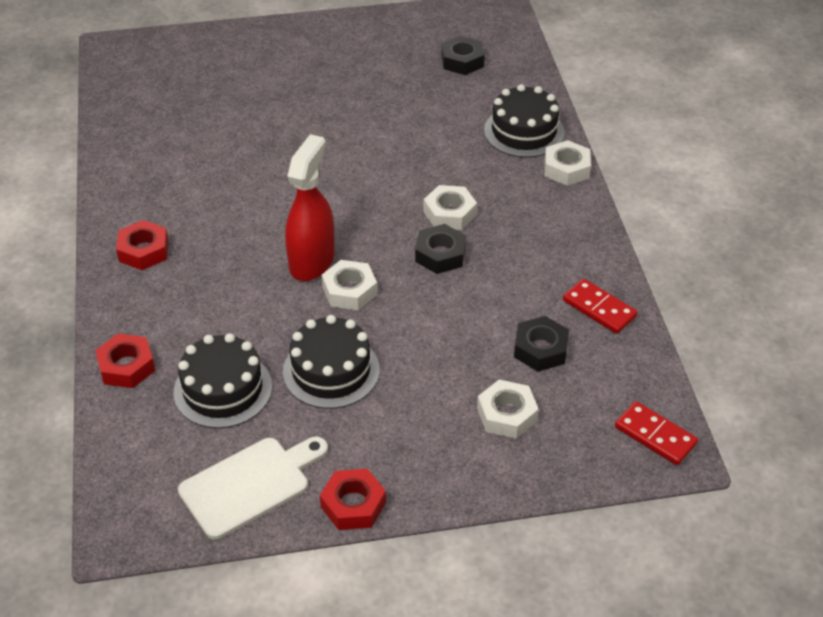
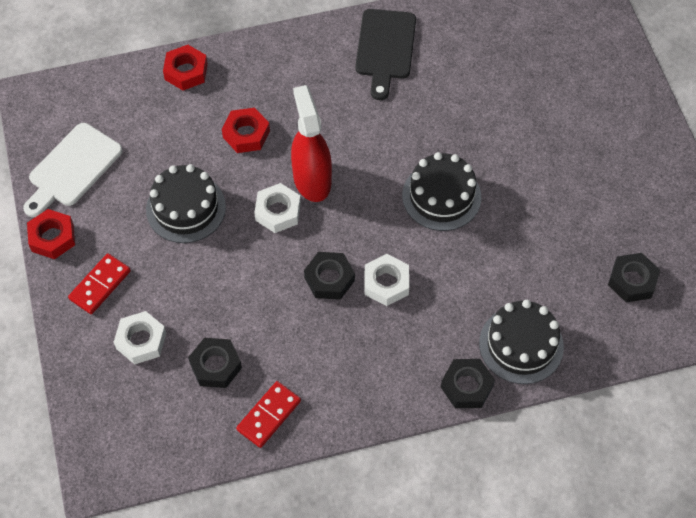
camera: 85 degrees right, 15 degrees up
red nut [116,220,169,270] -> red nut moved to [222,108,270,153]
black cake [174,333,272,429] -> black cake moved to [402,152,481,231]
white cutting board [178,437,328,540] -> white cutting board turned 75 degrees clockwise [23,123,123,217]
red spray bottle [285,134,335,281] -> red spray bottle turned 120 degrees counterclockwise [291,85,332,202]
white nut [545,140,591,186] -> black nut [441,359,495,408]
red domino [615,401,698,465] -> red domino moved to [68,253,131,314]
none -> black cutting board [355,9,416,100]

